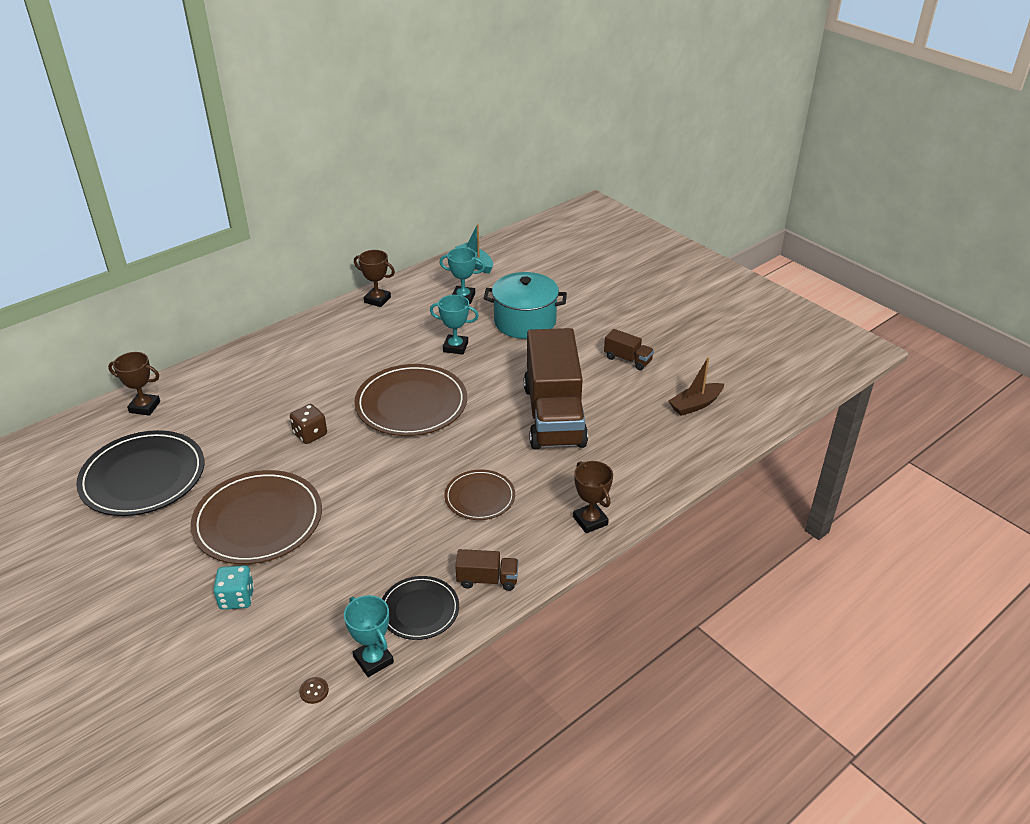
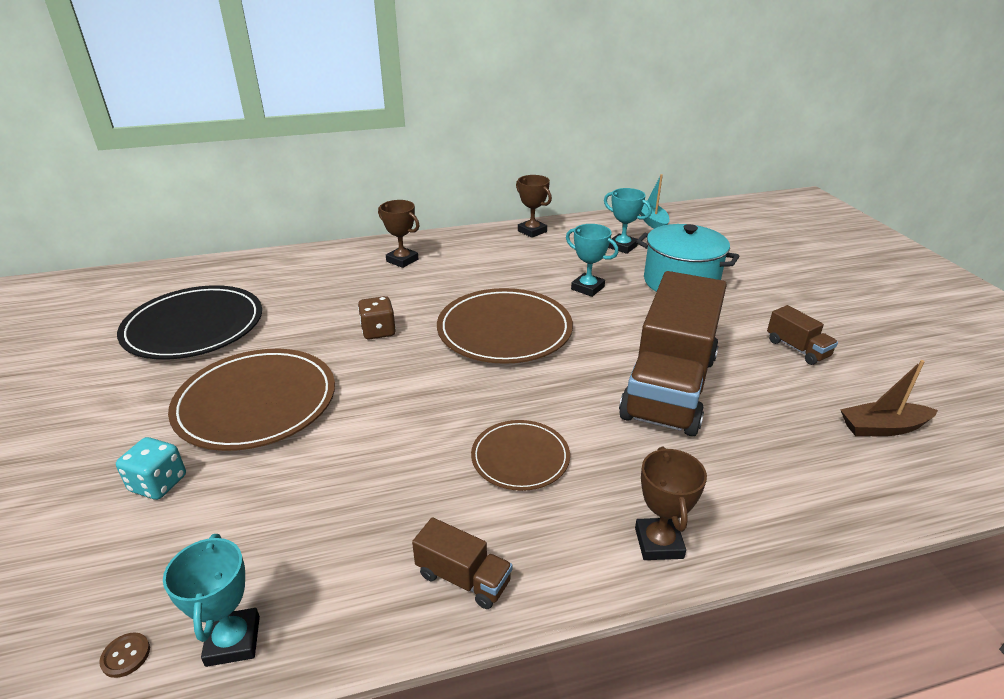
camera: 25 degrees right, 5 degrees down
brown trophy [108,352,160,416] -> brown trophy moved to [378,200,420,268]
black plate [382,576,459,640] -> none

